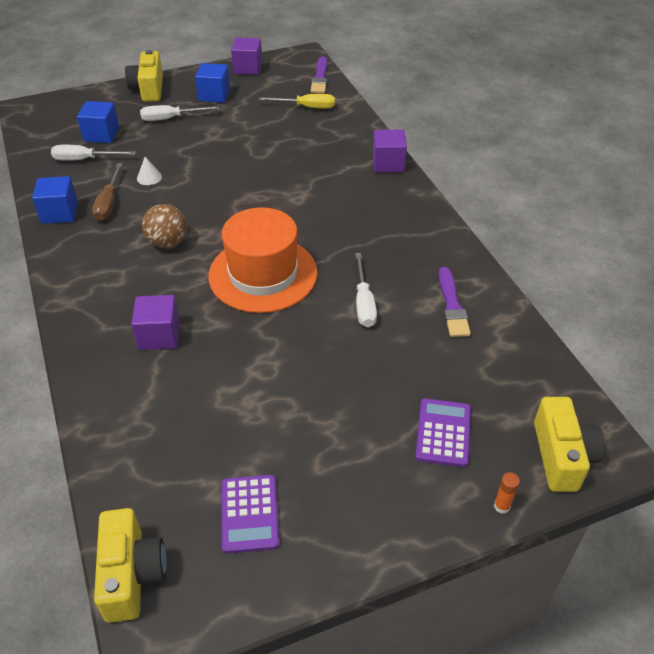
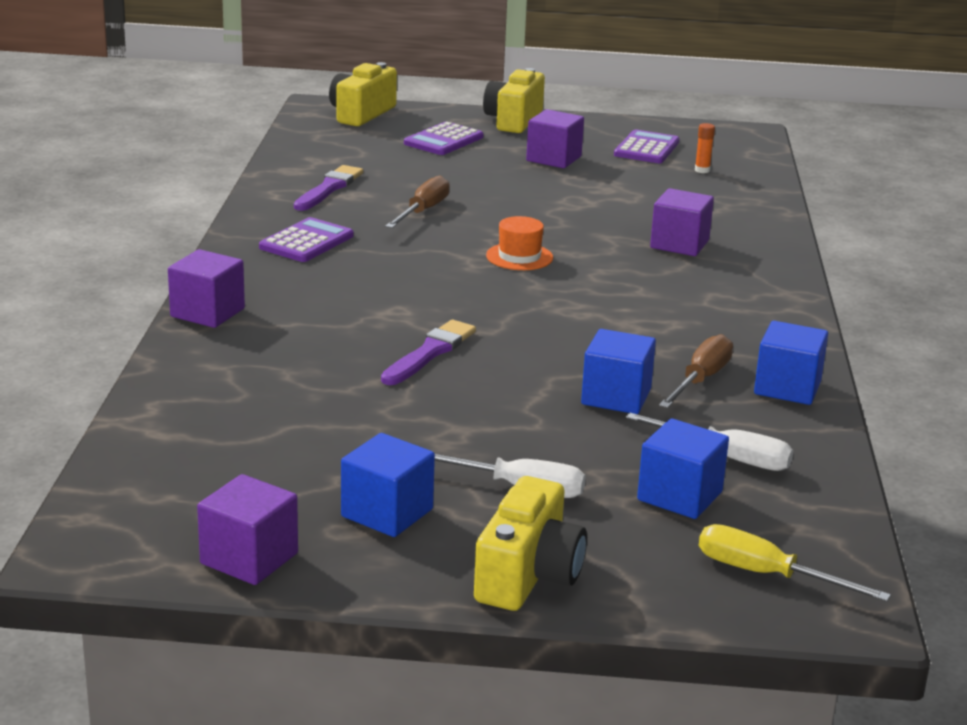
camera: 155 degrees left, 20 degrees down
yellow camera [94,508,167,623] -> yellow camera moved to [483,68,545,133]
white cone [137,157,162,185] -> blue cube [581,329,656,414]
brown ball [142,204,187,248] -> none
orange hat [209,207,318,313] -> orange hat [486,216,553,270], size x0.44
yellow screwdriver [259,94,335,109] -> yellow screwdriver moved to [699,524,891,602]
purple brush [311,57,327,93] -> purple brush moved to [381,320,476,385]
white screwdriver [355,253,377,327] -> brown screwdriver [385,175,450,228]
orange glue stick [494,472,520,514] -> orange glue stick moved to [695,123,715,173]
none -> purple calculator [259,217,354,262]
none -> purple cube [526,109,584,168]

